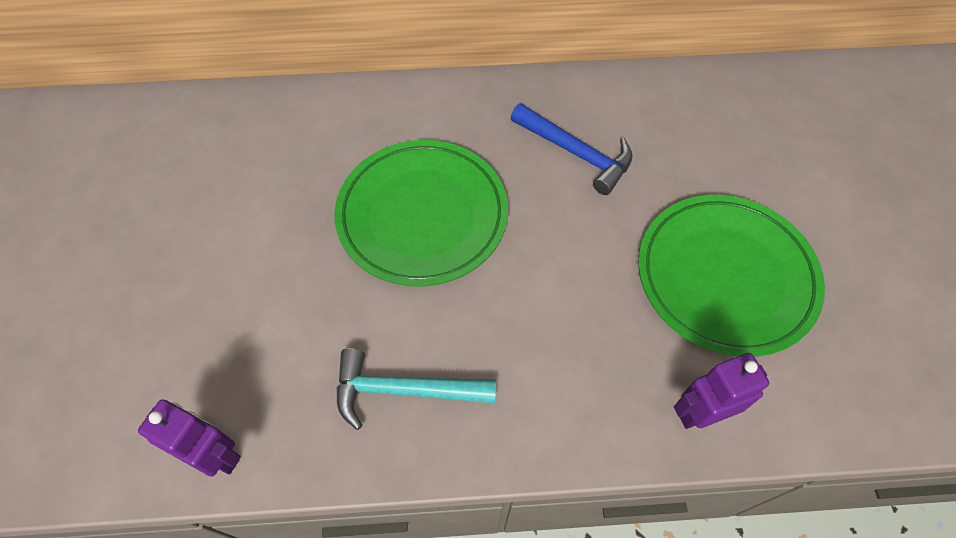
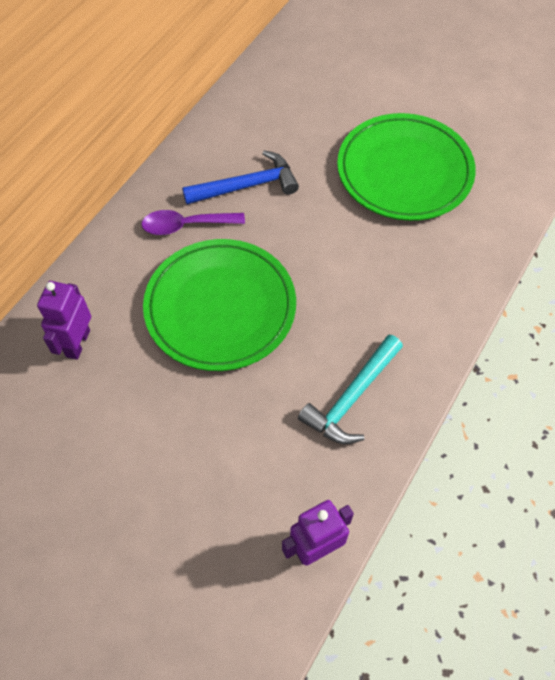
camera: 55 degrees left, 0 degrees up
purple robot [674,353,769,429] -> purple robot moved to [37,281,91,360]
none -> purple spoon [141,210,245,235]

